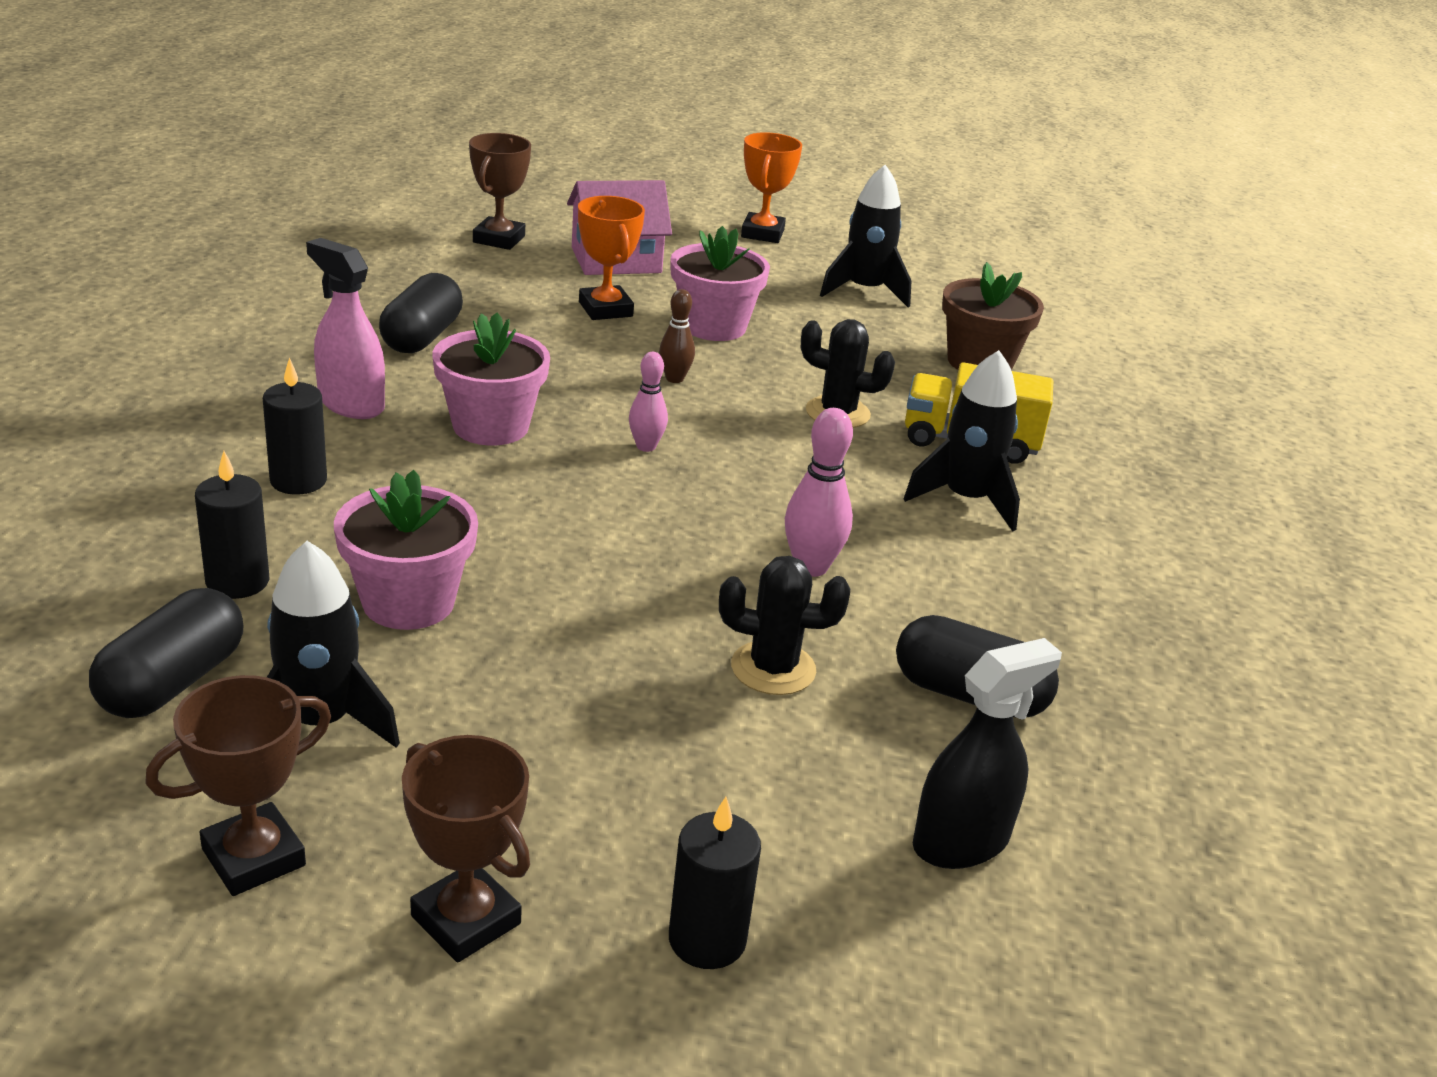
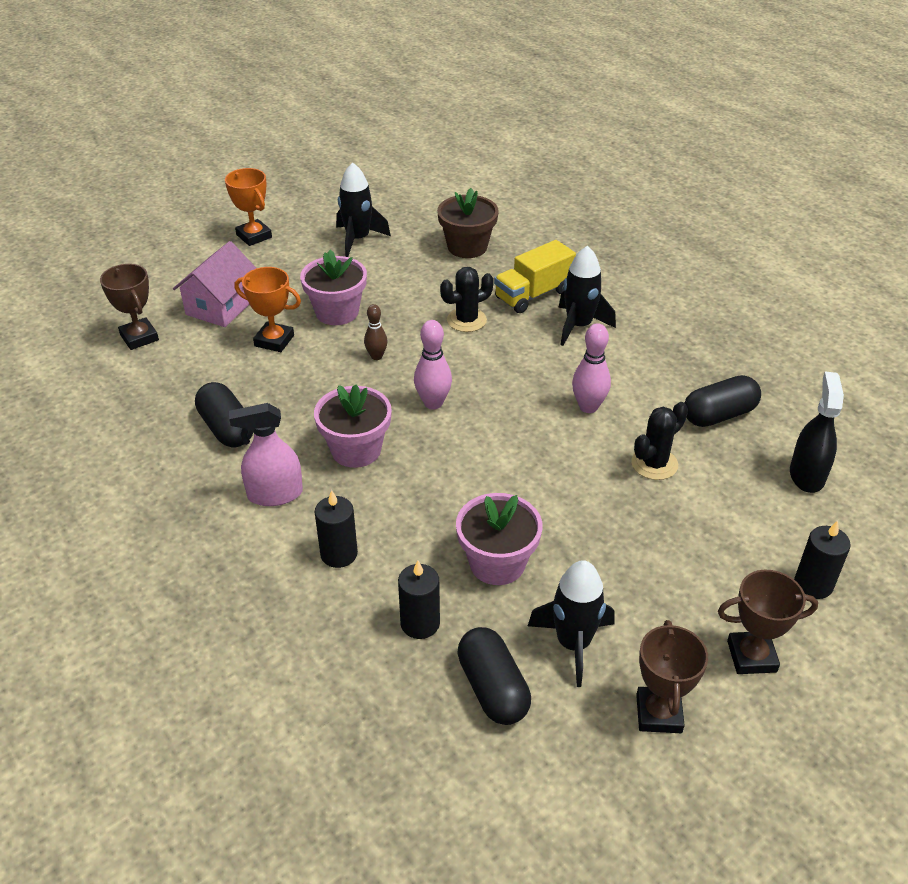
camera: 45 degrees left, 10 degrees up
pink bowling pin [629,352,668,452] -> pink bowling pin [414,320,452,409], size x1.54

